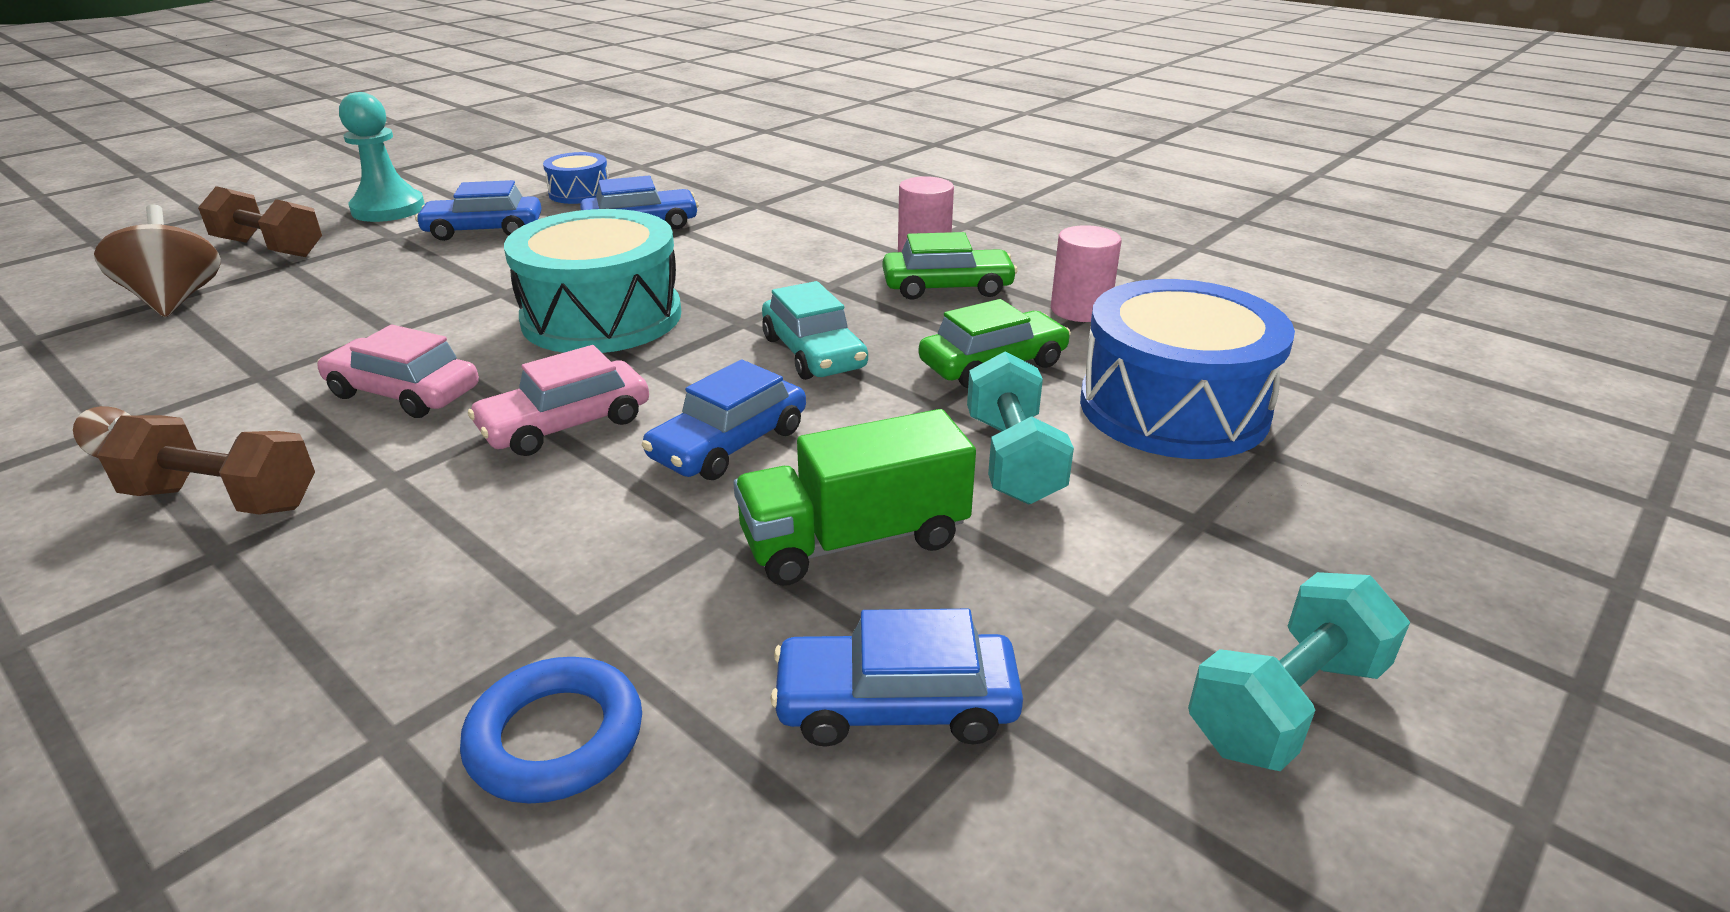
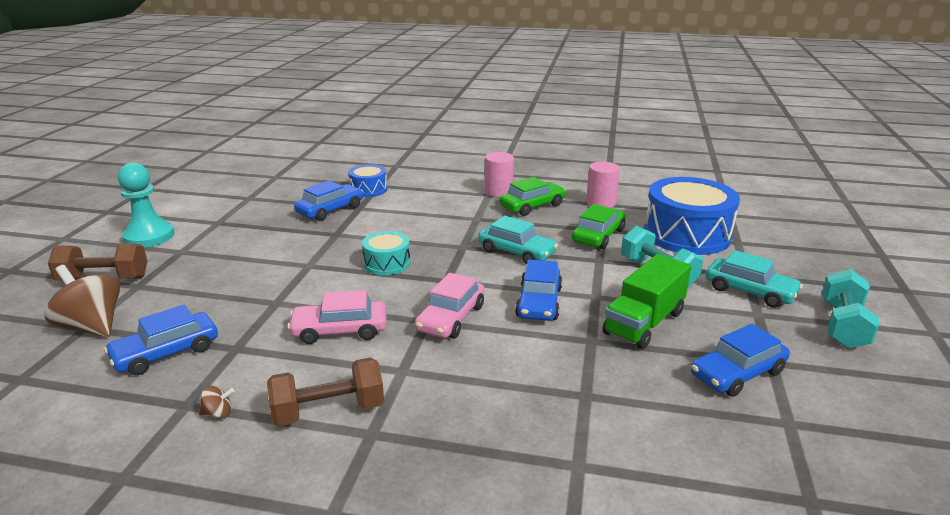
camera: 30 degrees left, 5 degrees down
blue car [415,180,541,241] -> blue car moved to [104,305,218,375]
blue ring [460,657,642,804] -> none
turquoise drum [504,209,681,353] -> turquoise drum [362,231,410,275], size x0.51
blue drum [543,152,609,204] -> blue drum moved to [348,164,387,197]
none -> turquoise car [706,250,803,308]

